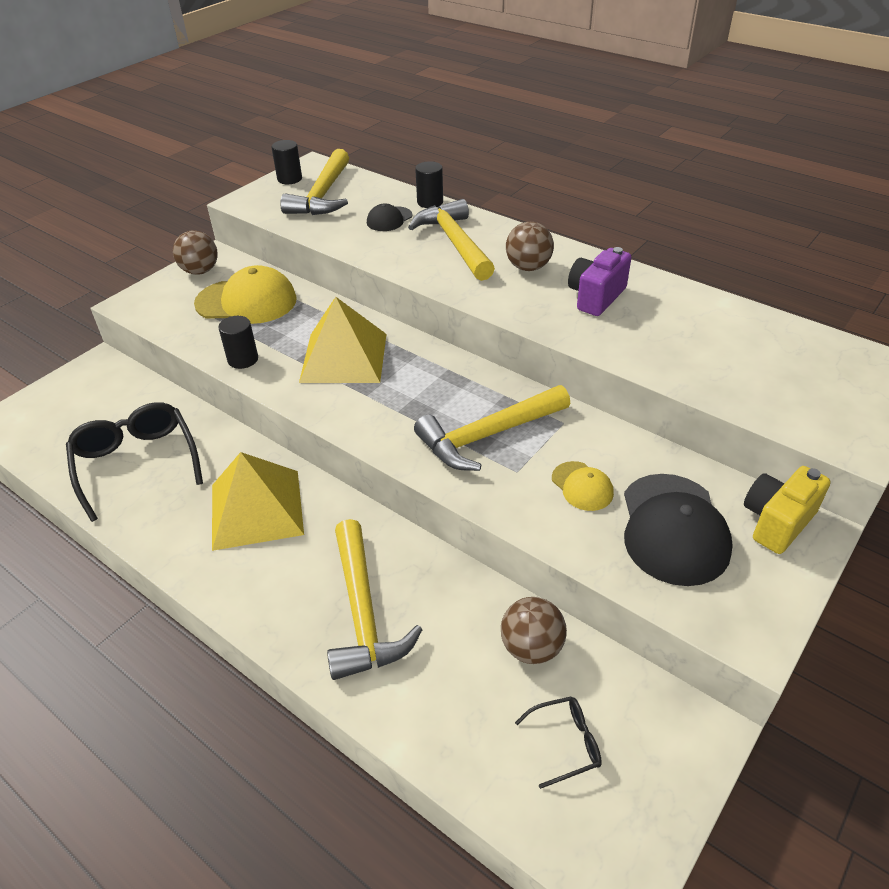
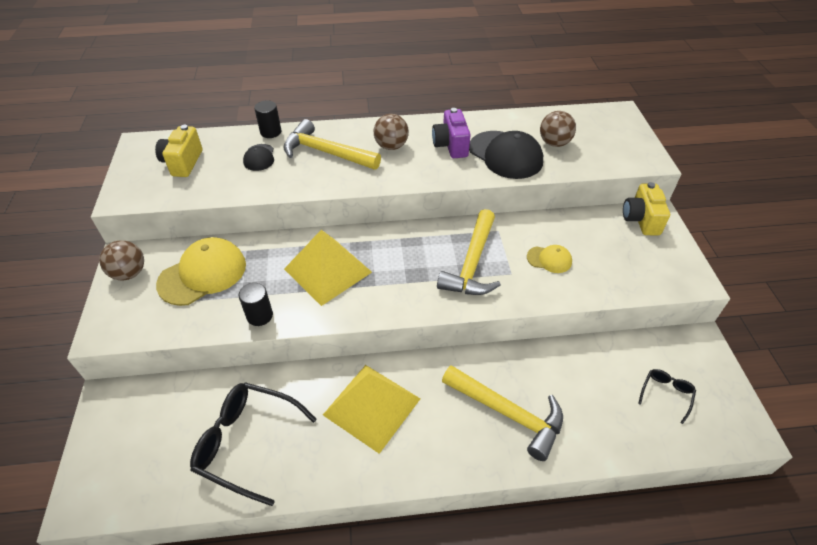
camera: 45 degrees left, 5 degrees up
black cylinder [271,140,302,184] -> none
yellow hammer [280,149,349,215] -> yellow camera [155,125,202,177]
brown ball [501,597,567,664] -> brown ball moved to [540,111,576,147]
black cap [624,474,733,586] -> black cap moved to [469,131,543,179]

